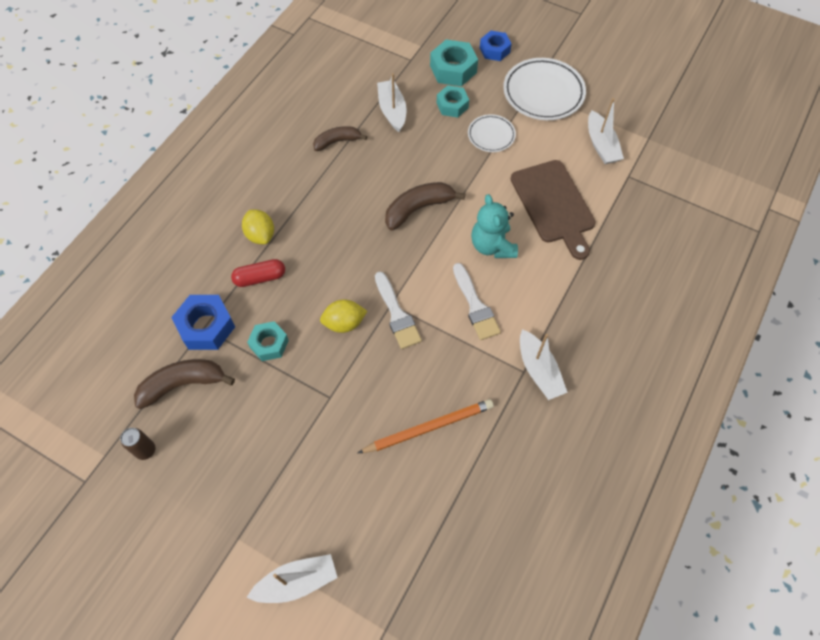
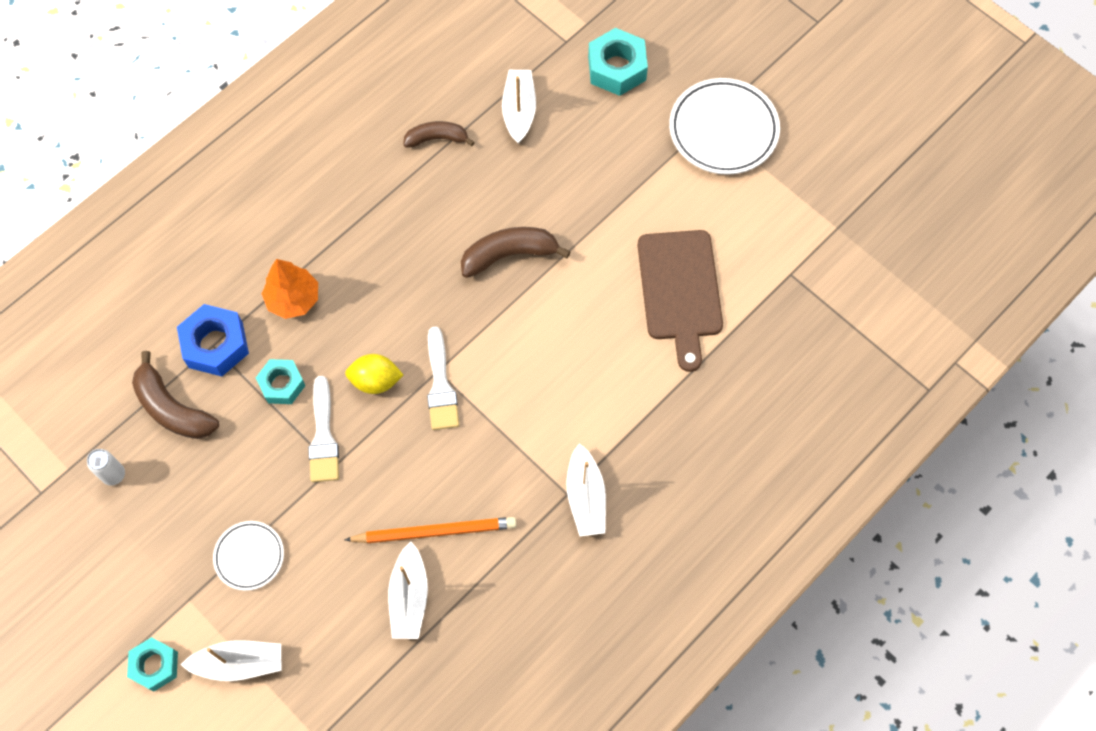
camera: 15 degrees right, 5 degrees up
brown can [120,428,155,460] -> white can [87,449,125,486]
brown banana [134,359,235,409] -> brown banana turned 135 degrees counterclockwise [132,351,219,439]
red capsule [231,259,285,287] -> orange tree [262,259,318,319]
yellow lemon [242,209,274,244] -> none
turquoise nut [437,85,469,118] -> turquoise nut moved to [127,637,178,691]
white brush [453,263,501,340] -> white brush moved to [308,376,339,482]
white plate [468,114,516,152] -> white plate moved to [213,521,284,591]
turquoise teddy bear [471,194,518,258] -> none
blue nut [480,31,512,61] -> none
white boat [588,98,624,164] -> white boat moved to [388,541,428,639]

